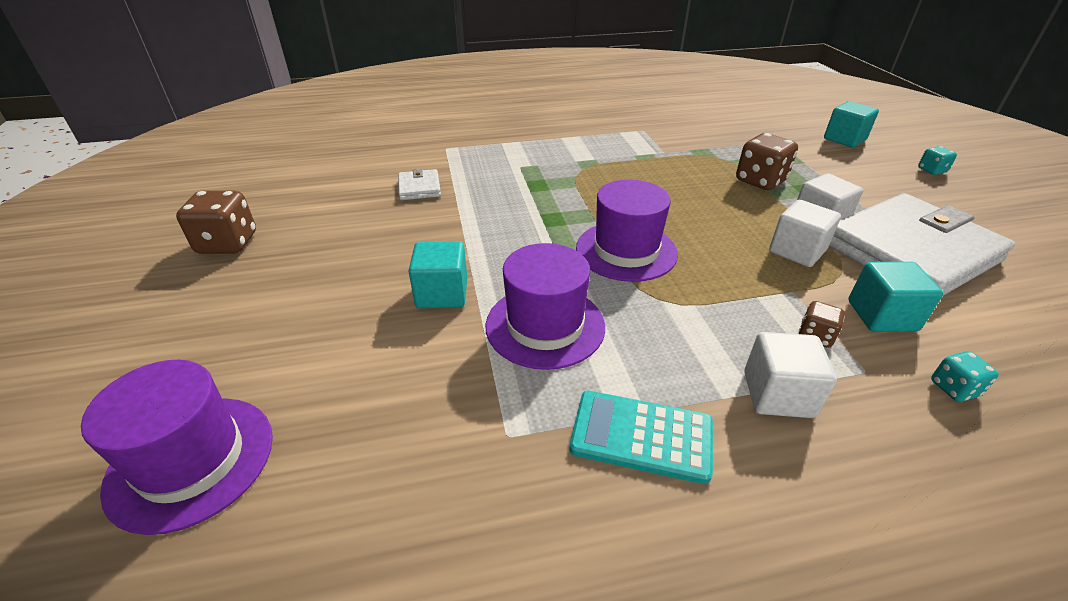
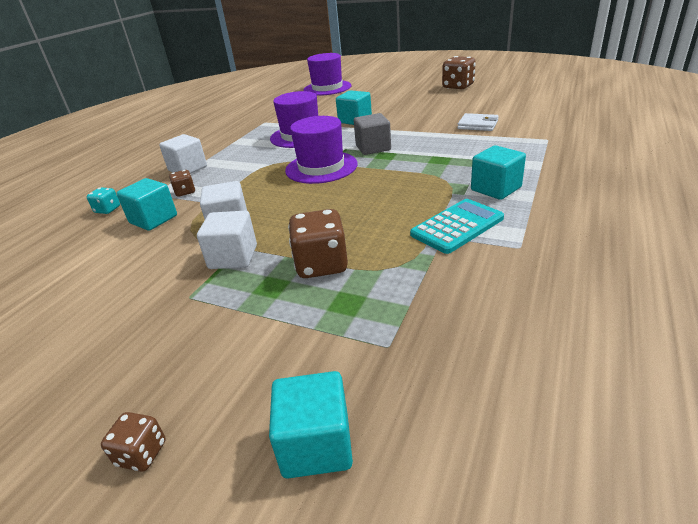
camera: 130 degrees right, 5 degrees down
turquoise calculator [570,391,713,484] -> turquoise calculator moved to [410,199,504,254]
white wallet [829,193,1015,296] -> none
turquoise dice [918,146,957,175] -> brown dice [101,412,165,472]
none -> grey cube [354,113,391,155]
none -> turquoise cube [471,145,526,200]

